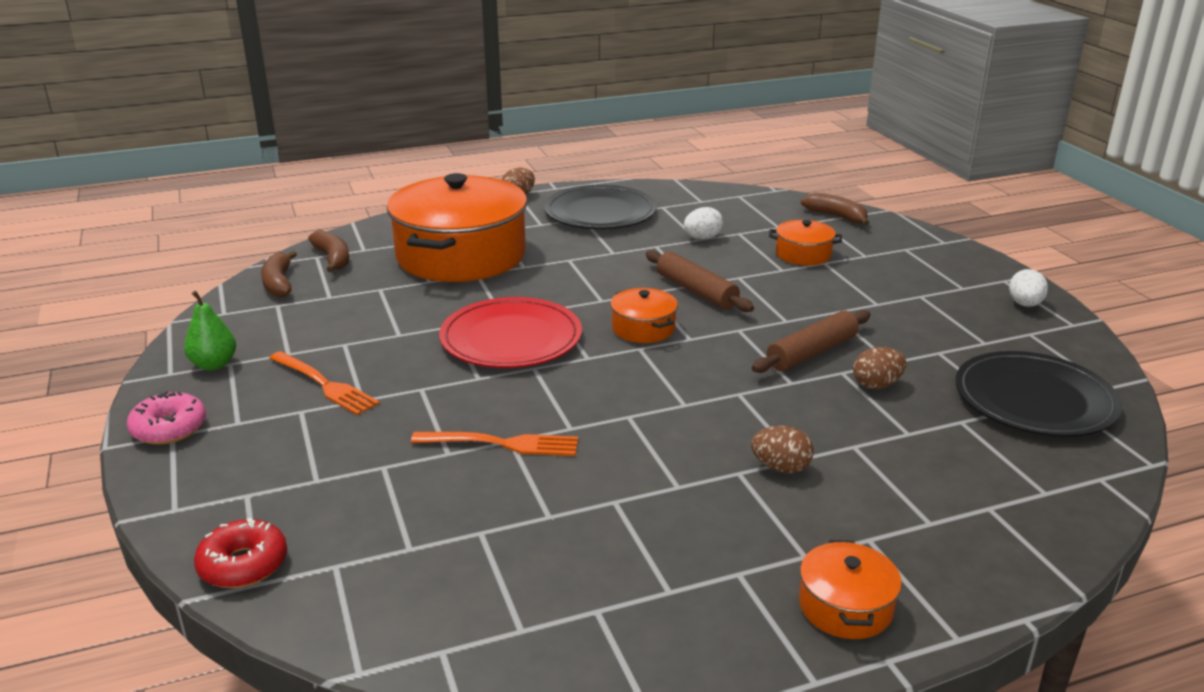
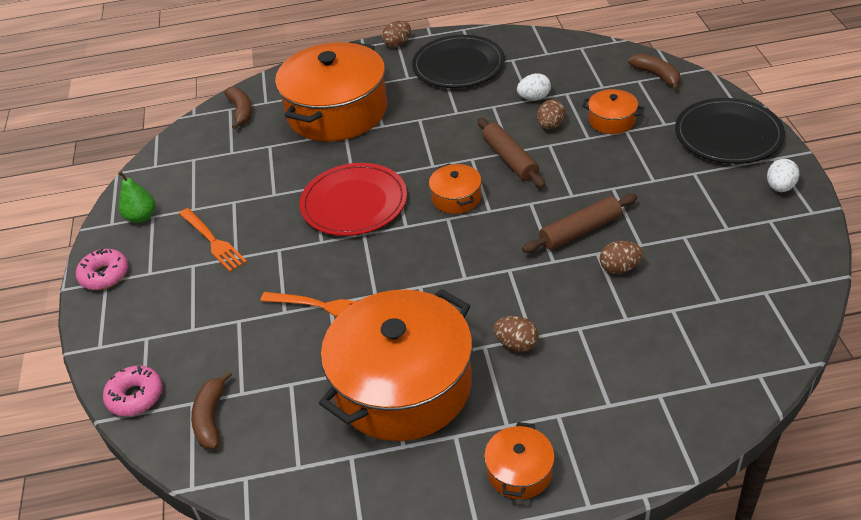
camera: 15 degrees right, 15 degrees up
red donut [194,518,287,588] -> pink donut [103,366,162,416]
brown banana [261,251,297,297] -> brown banana moved to [191,370,232,449]
black plate [955,351,1122,437] -> black plate moved to [675,98,785,164]
none -> orange pot [319,289,473,441]
none -> brown egg [537,99,565,129]

